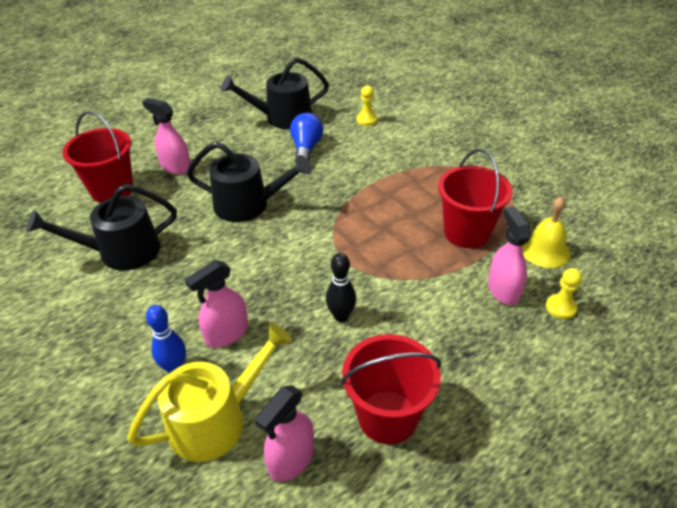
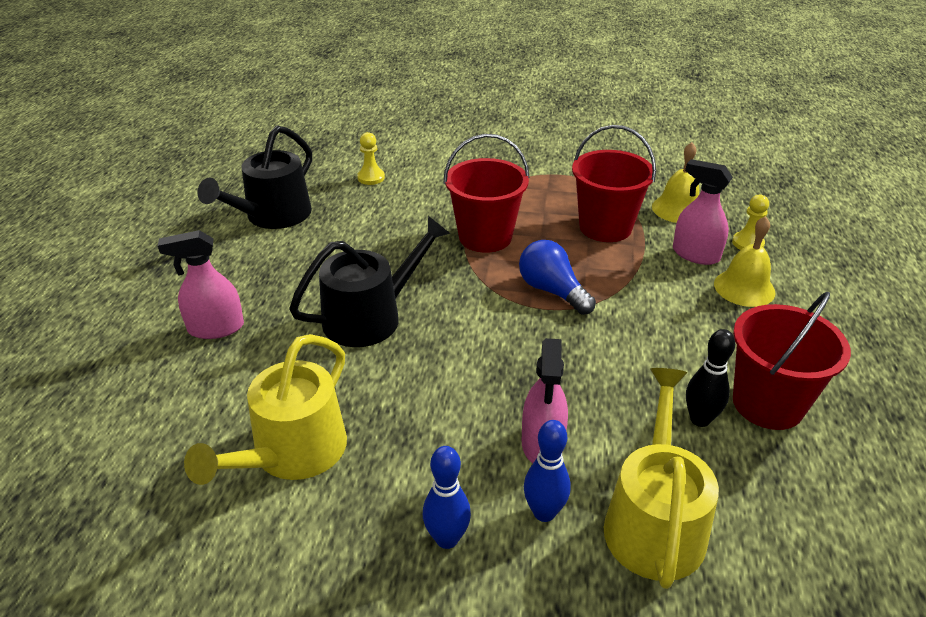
camera: 45 degrees left, 5 degrees down
black watering can [26,184,177,271] -> yellow watering can [184,334,347,485]
red bucket [62,111,133,203] -> red bucket moved to [443,134,530,253]
pink spray bottle [255,385,314,482] -> none
blue light bulb [290,113,323,163] -> blue light bulb moved to [519,240,596,315]
black bowling pin [326,253,356,322] -> black bowling pin moved to [686,329,735,427]
none -> blue bowling pin [423,446,471,549]
none -> yellow bell [714,216,776,307]

